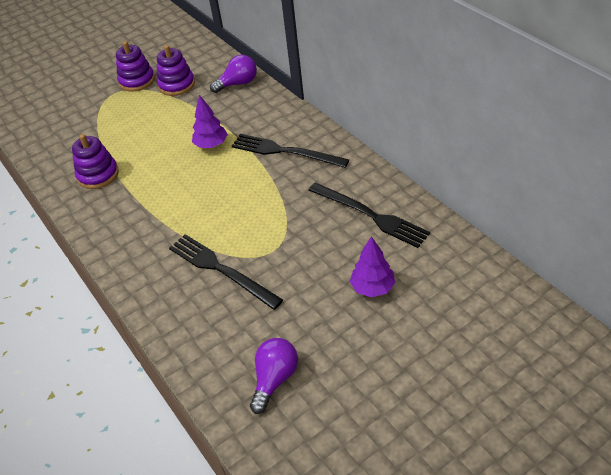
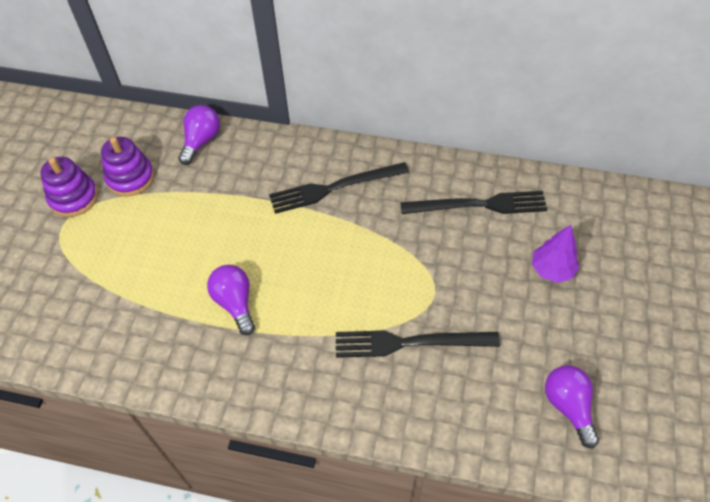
camera: 45 degrees left, 10 degrees up
purple stacking toy [72,134,119,189] -> none
purple tree [192,95,228,148] -> none
none -> purple light bulb [207,265,255,335]

